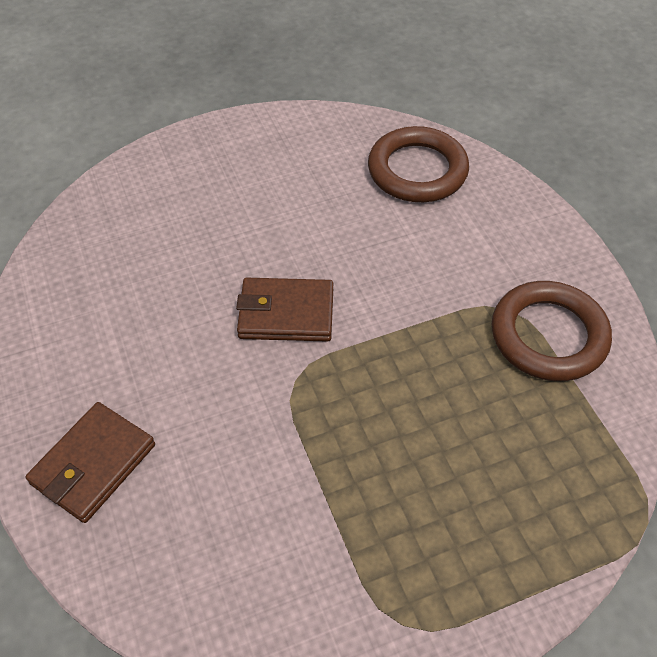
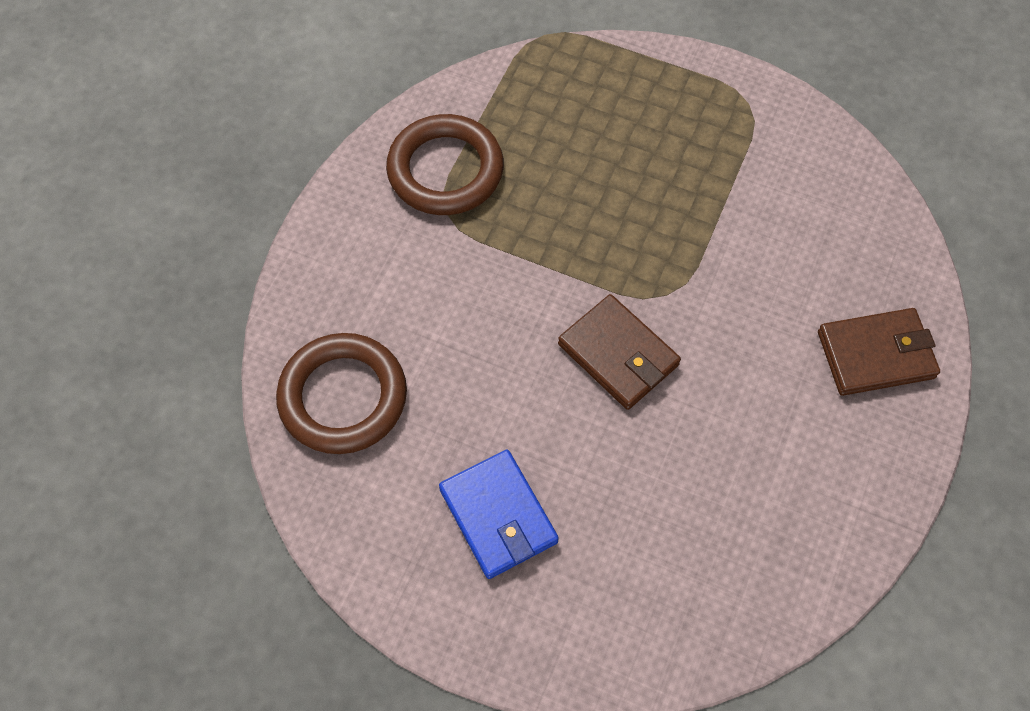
camera: 135 degrees left, 10 degrees up
none -> blue wallet [439,450,559,579]

